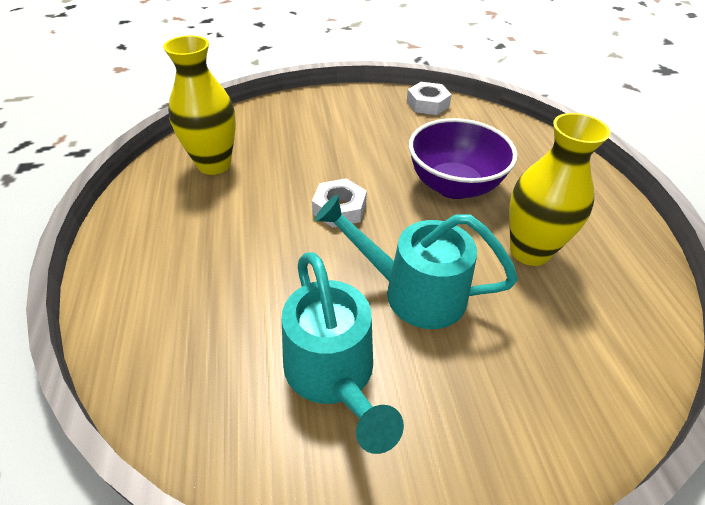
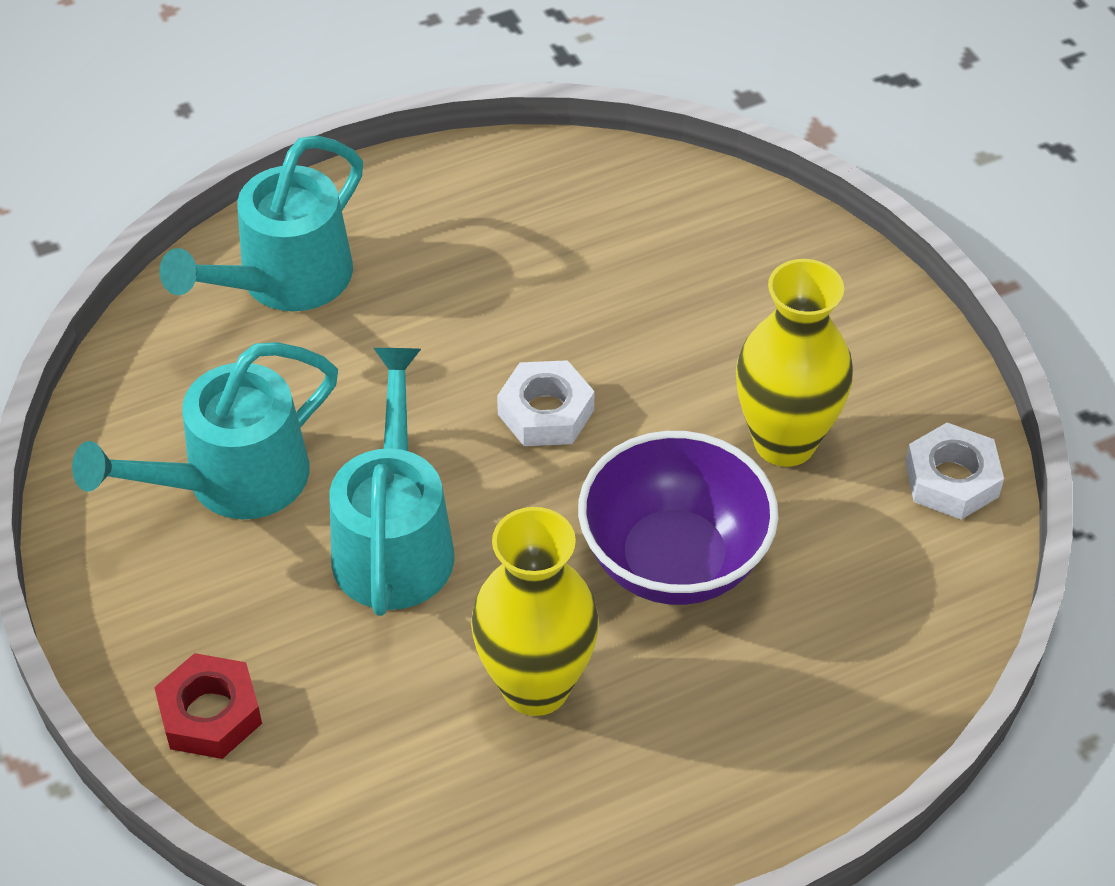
camera: 75 degrees right, 5 degrees up
yellow vase [163,36,236,175] -> yellow vase moved to [736,259,853,467]
none -> red nut [154,653,262,759]
none -> turquoise watering can [159,135,363,311]

